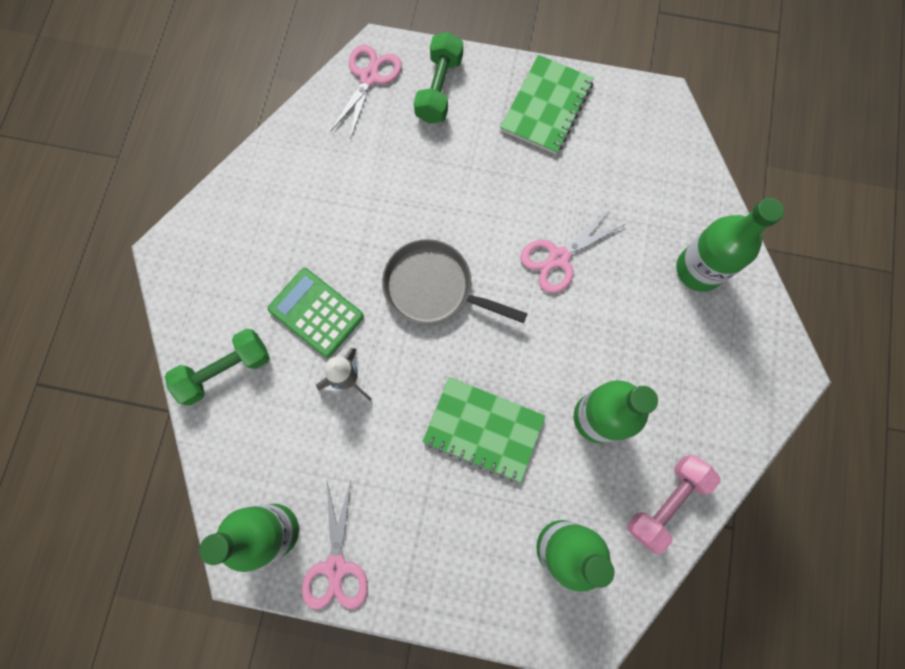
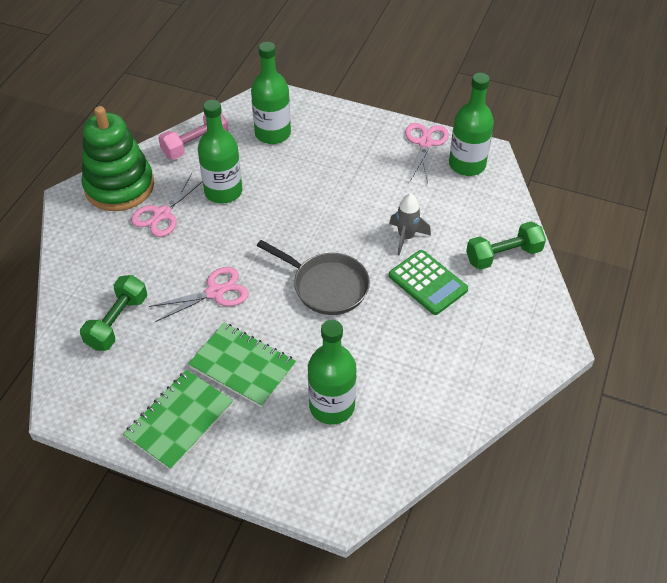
camera: 170 degrees left, 25 degrees down
pink scissors [331,45,402,140] -> pink scissors moved to [131,173,203,237]
green dumbbell [414,32,463,123] -> green dumbbell moved to [80,275,147,351]
green notebook [422,377,545,482] -> green notebook moved to [188,323,296,407]
green bottle [676,198,784,292] -> green bottle moved to [308,320,357,425]
none -> green stacking toy [81,106,154,211]

